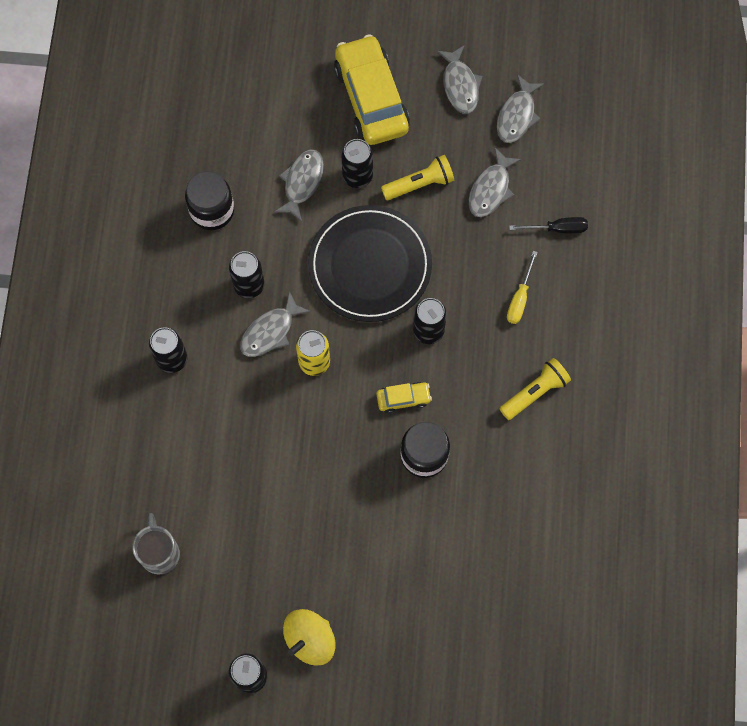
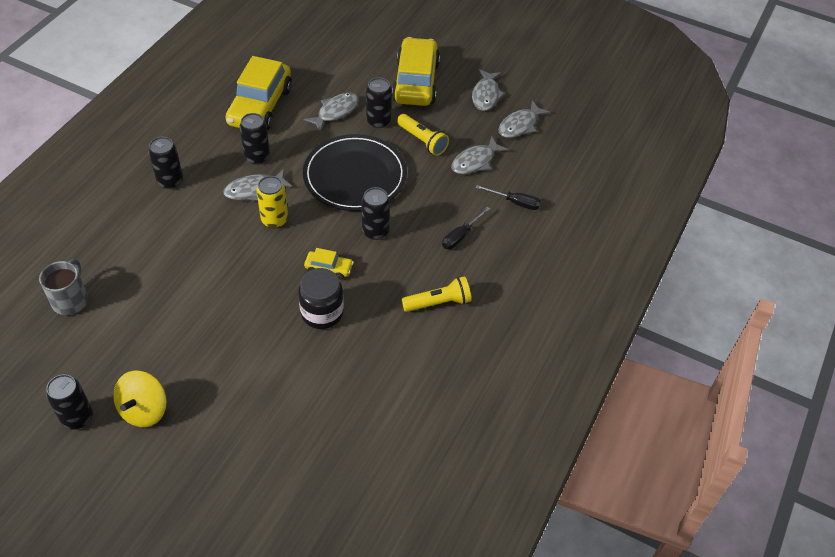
camera: 20 degrees right, 20 degrees down
black jar [185,171,234,230] -> yellow car [226,56,292,130]
yellow spinning top [283,609,336,665] -> yellow spinning top turned 45 degrees counterclockwise [113,371,167,427]
yellow flashlight [381,155,454,200] -> yellow flashlight turned 45 degrees clockwise [397,114,449,156]
yellow screwdriver [507,251,538,324] -> black screwdriver [442,207,490,249]

